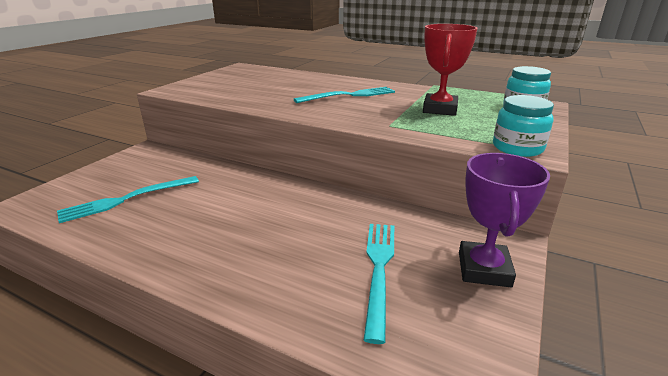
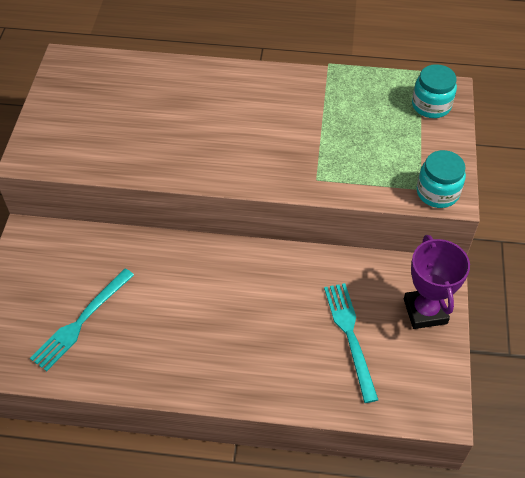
camera: 20 degrees left, 25 degrees up
turquoise fork [294,87,395,103] -> none
red trophy [423,24,478,116] -> none

